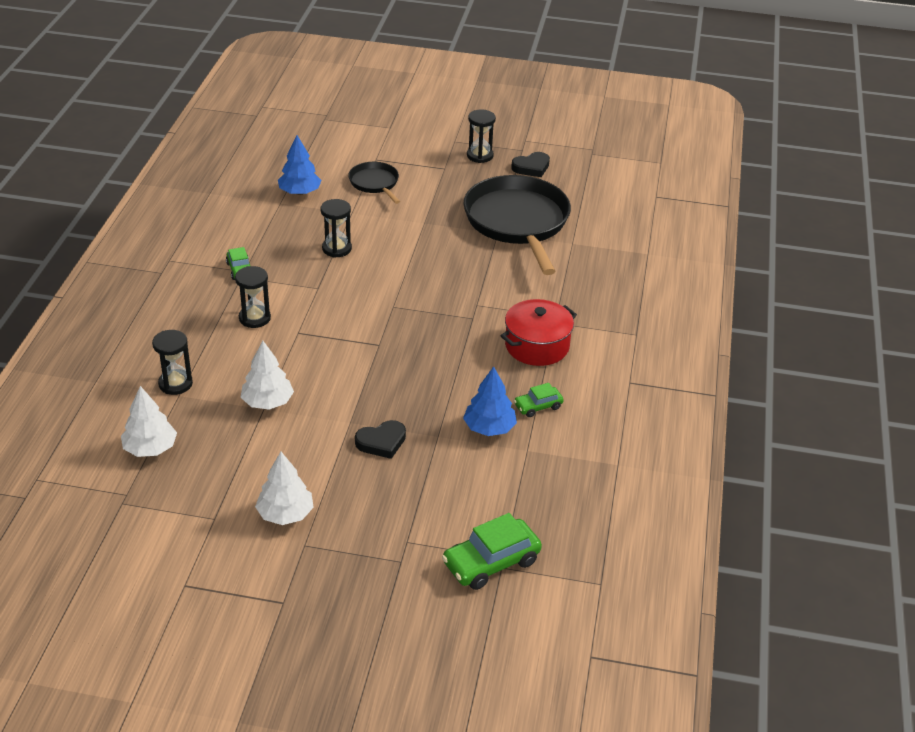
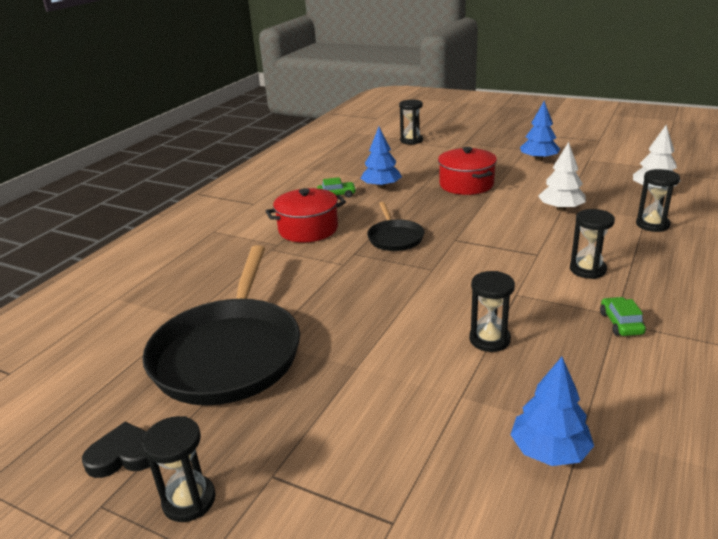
camera: 160 degrees left, 10 degrees down
white tree [255,452,314,525] -> blue tree [520,101,560,161]
black pan [348,162,400,204] -> black pan moved to [367,202,424,251]
black heart [355,420,406,459] -> red pot [438,147,497,195]
green car [442,513,542,590] -> black hourglass [399,99,423,144]

